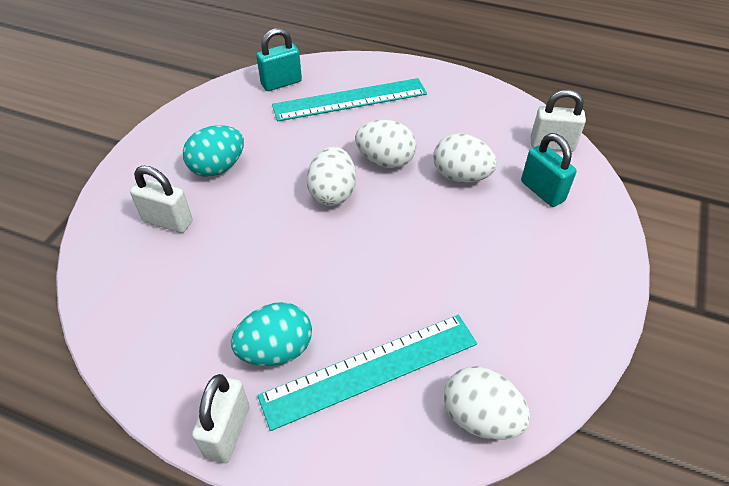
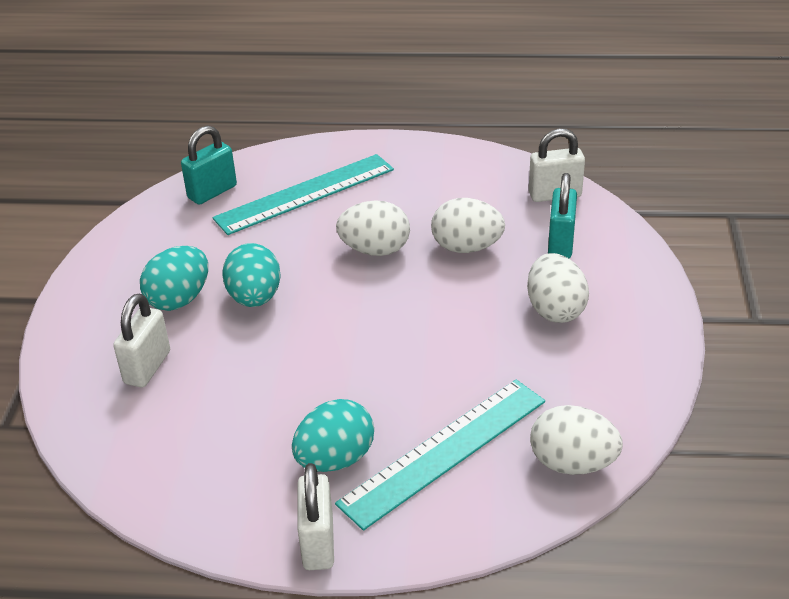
camera: 15 degrees left, 10 degrees down
white padlock [130,166,193,233] -> white padlock turned 75 degrees counterclockwise [113,294,170,387]
white egg [306,146,356,206] -> white egg moved to [527,253,589,323]
turquoise padlock [521,133,577,207] -> turquoise padlock turned 60 degrees clockwise [548,173,577,258]
none -> turquoise egg [222,243,281,307]

